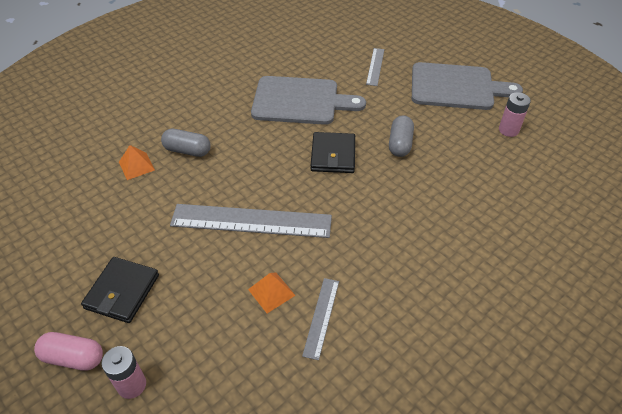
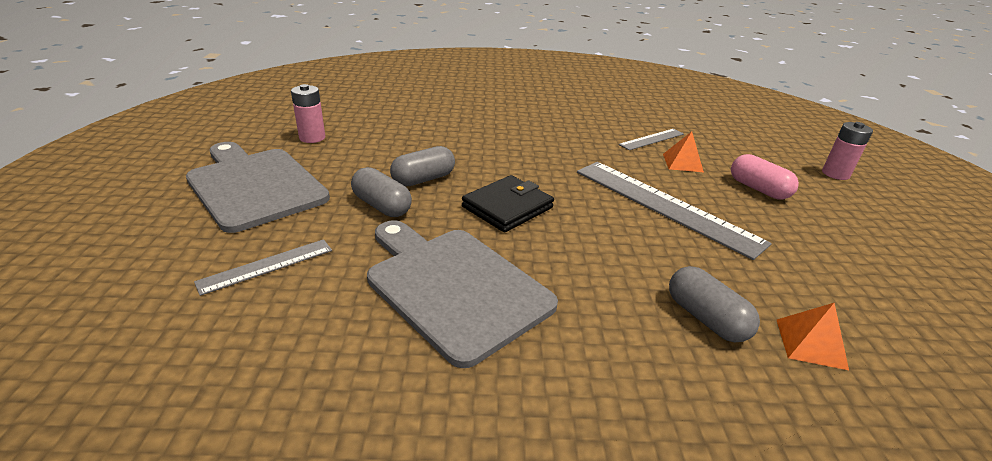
camera: 140 degrees left, 15 degrees down
pink capsule [34,332,103,371] -> pink capsule moved to [731,154,799,200]
black wallet [81,257,159,323] -> none
none -> grey capsule [351,167,412,217]

